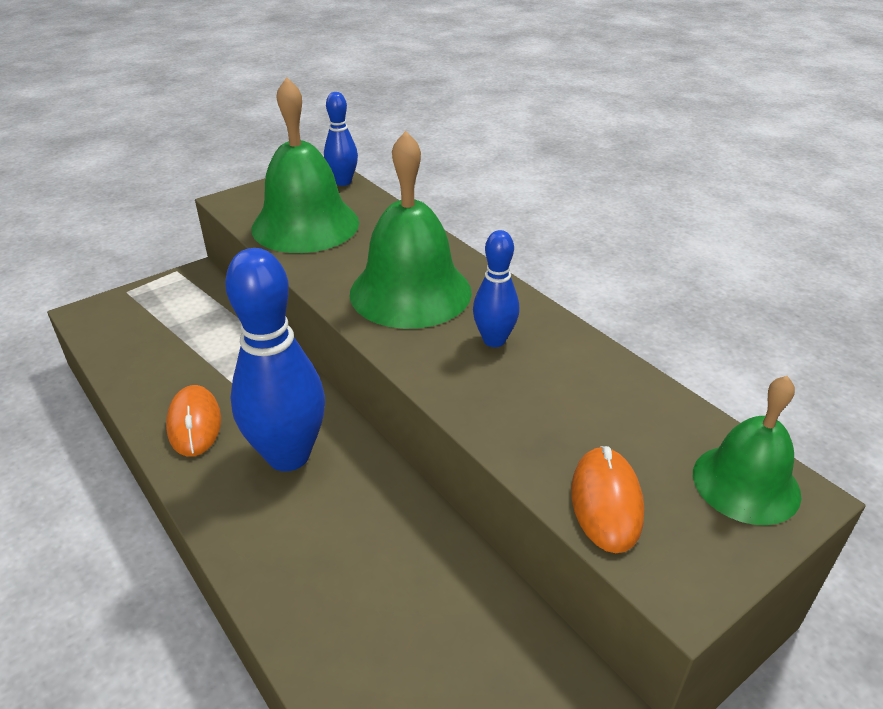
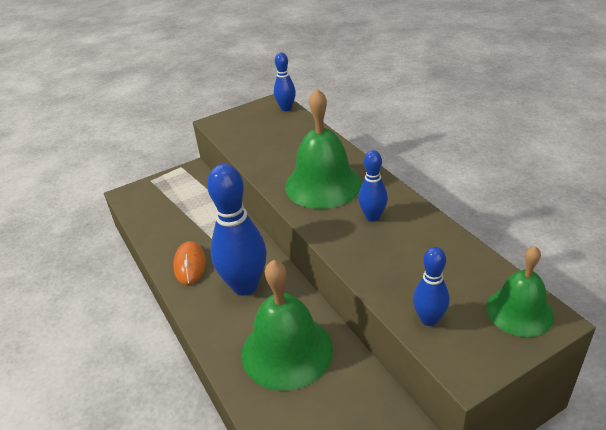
camera: 10 degrees right, 0 degrees up
green bell [251,77,359,253] -> green bell moved to [242,259,333,391]
orange mouse [571,446,644,553] -> blue bowling pin [413,247,449,326]

